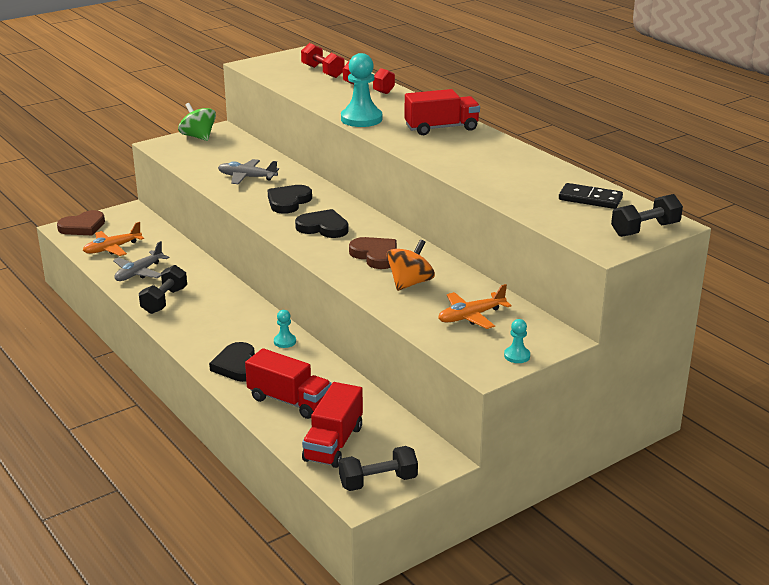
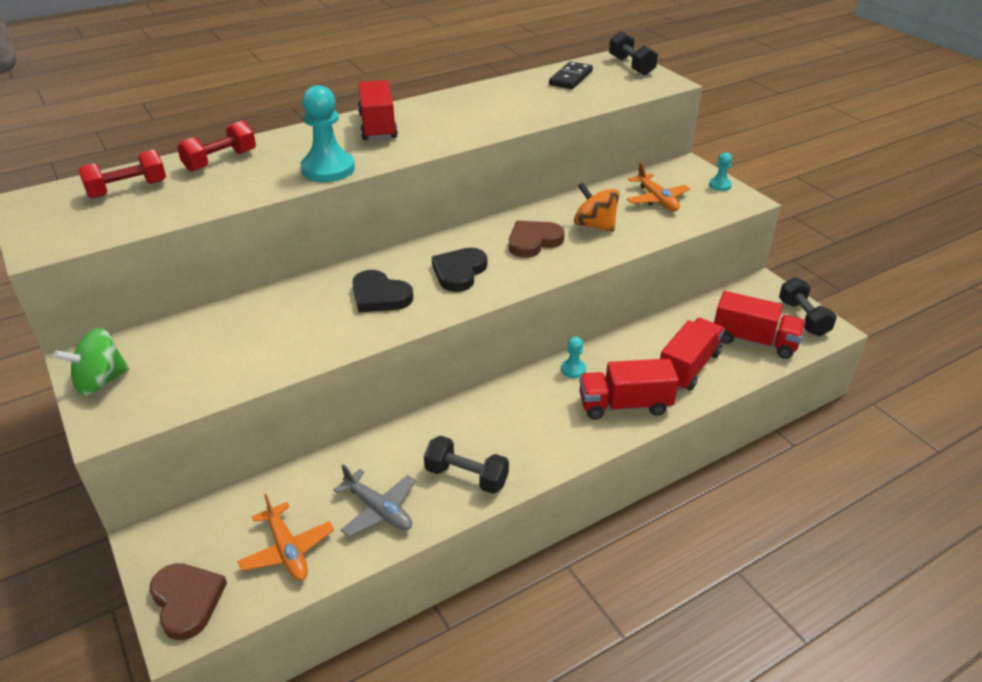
camera: 85 degrees left, 10 degrees up
black heart [209,342,255,382] -> red truck [579,358,679,420]
grey plane [218,159,279,184] -> none

